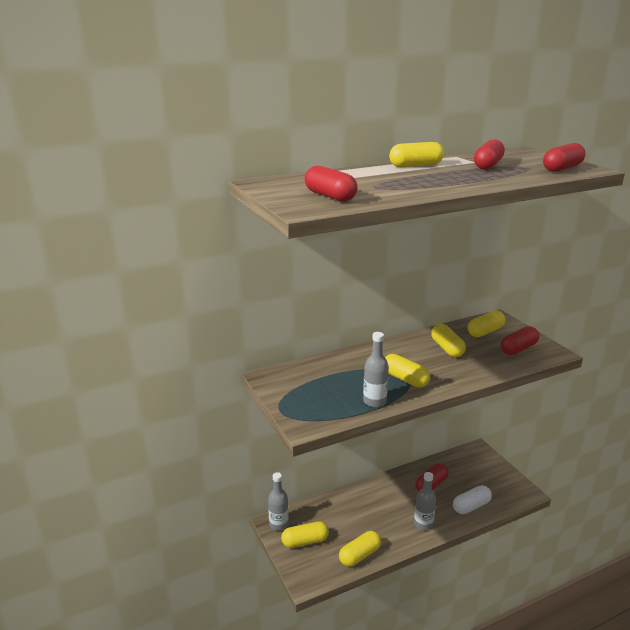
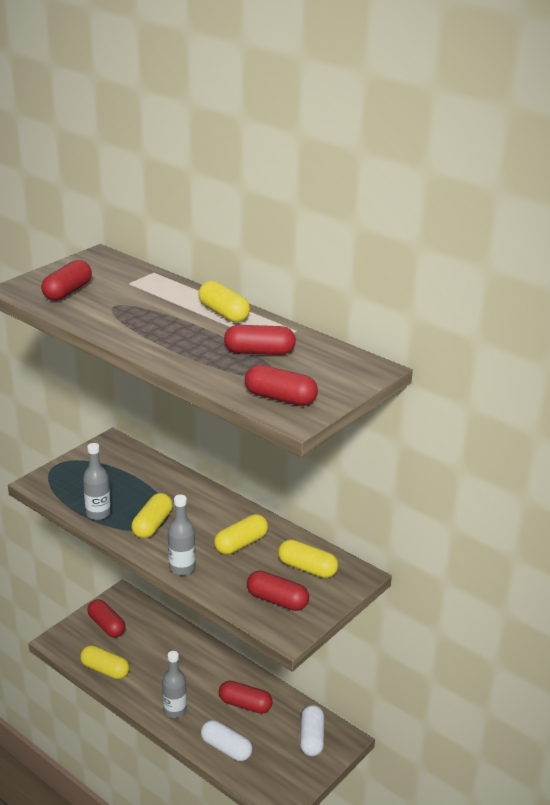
camera: 65 degrees right, 5 degrees up
grey bottle [268,472,289,531] -> grey bottle moved to [168,495,196,575]
yellow capsule [281,521,329,548] -> red capsule [87,599,125,637]
none -> white capsule [300,705,324,757]

